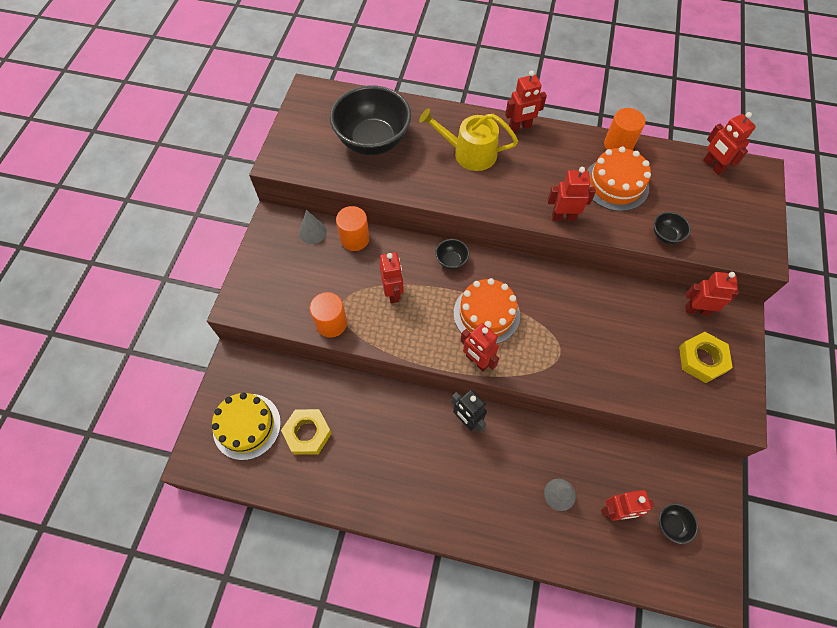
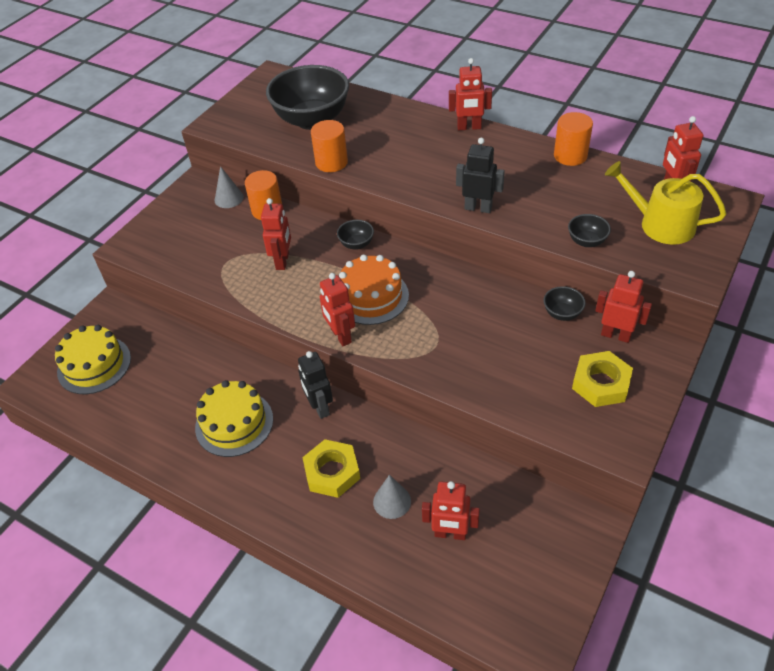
camera: 20 degrees right, 15 degrees down
yellow nut [281,409,332,455] -> yellow nut moved to [302,439,360,498]
orange cylinder [309,292,347,338] -> orange cylinder moved to [311,120,348,172]
yellow watering can [419,108,518,171] -> yellow watering can moved to [605,161,726,245]
red robot [547,167,596,221] -> black robot [456,138,505,213]
orange cake [587,146,651,211] -> none
black bowl [659,503,698,544] -> black bowl moved to [544,286,586,321]
none -> yellow cake [195,380,273,457]

